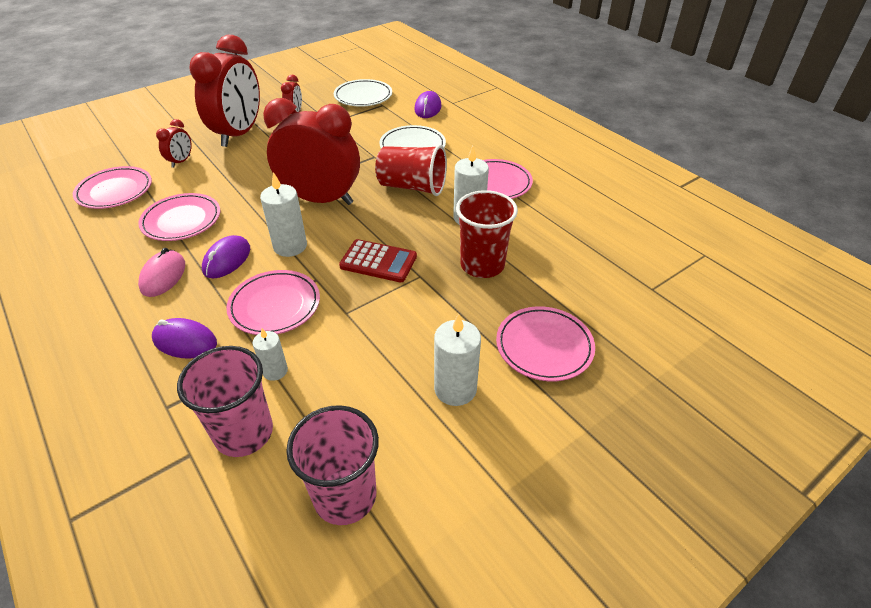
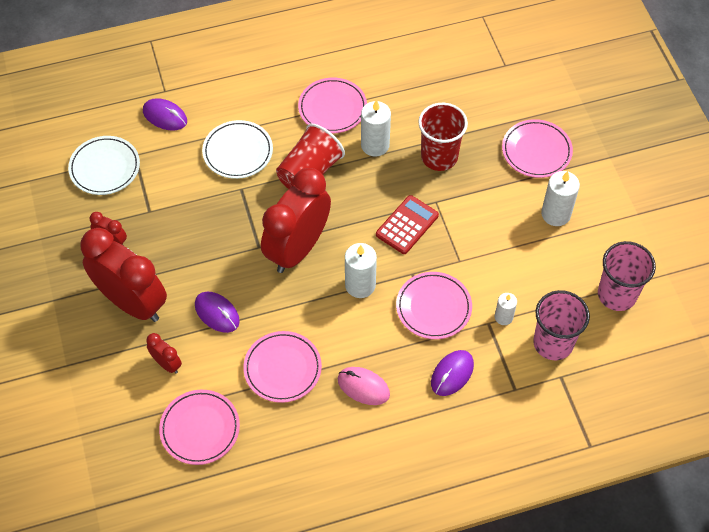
camera: 70 degrees left, 15 degrees up
purple mouse [202,235,250,278] -> purple mouse moved to [195,292,240,333]

